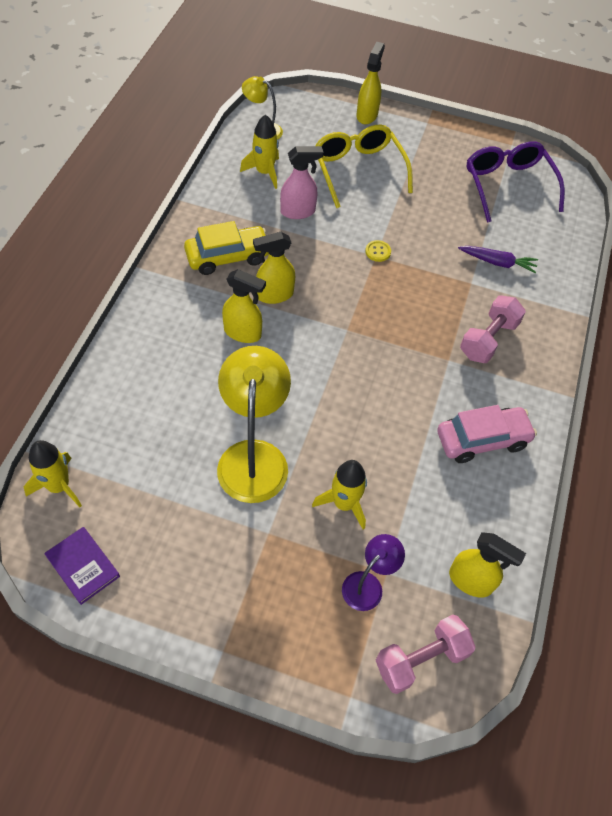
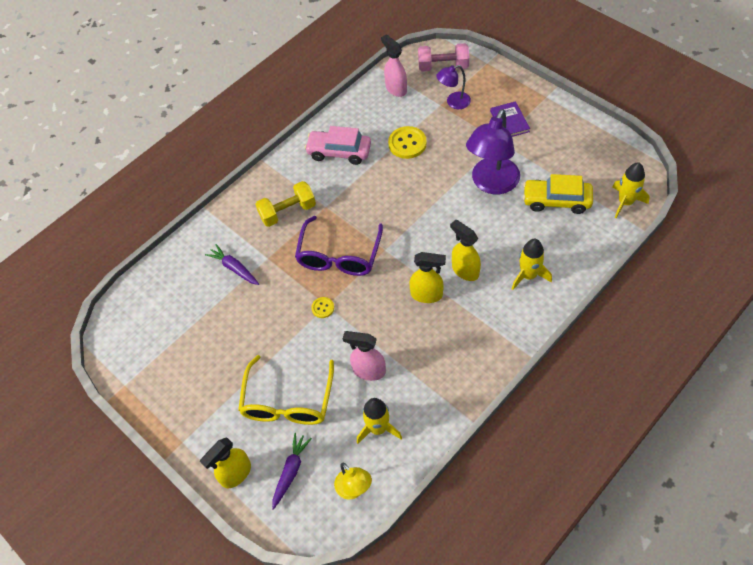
camera: 145 degrees left, 0 degrees up
purple book [44,527,120,605] -> purple book moved to [490,101,530,137]
yellow car [184,221,269,275] -> yellow car moved to [523,174,593,214]
yellow lamp [217,346,291,503] -> purple lamp [466,109,520,194]
yellow rocket [312,460,367,529] -> yellow rocket moved to [512,239,552,290]
yellow spray bottle [449,532,526,597] -> pink spray bottle [381,34,407,97]
pink dumbbell [460,296,526,363] -> yellow dumbbell [255,181,316,227]
purple glasses [467,141,565,223] -> purple glasses moved to [295,216,383,276]
none -> purple carrot [272,433,312,510]
none -> yellow button [388,126,427,159]

